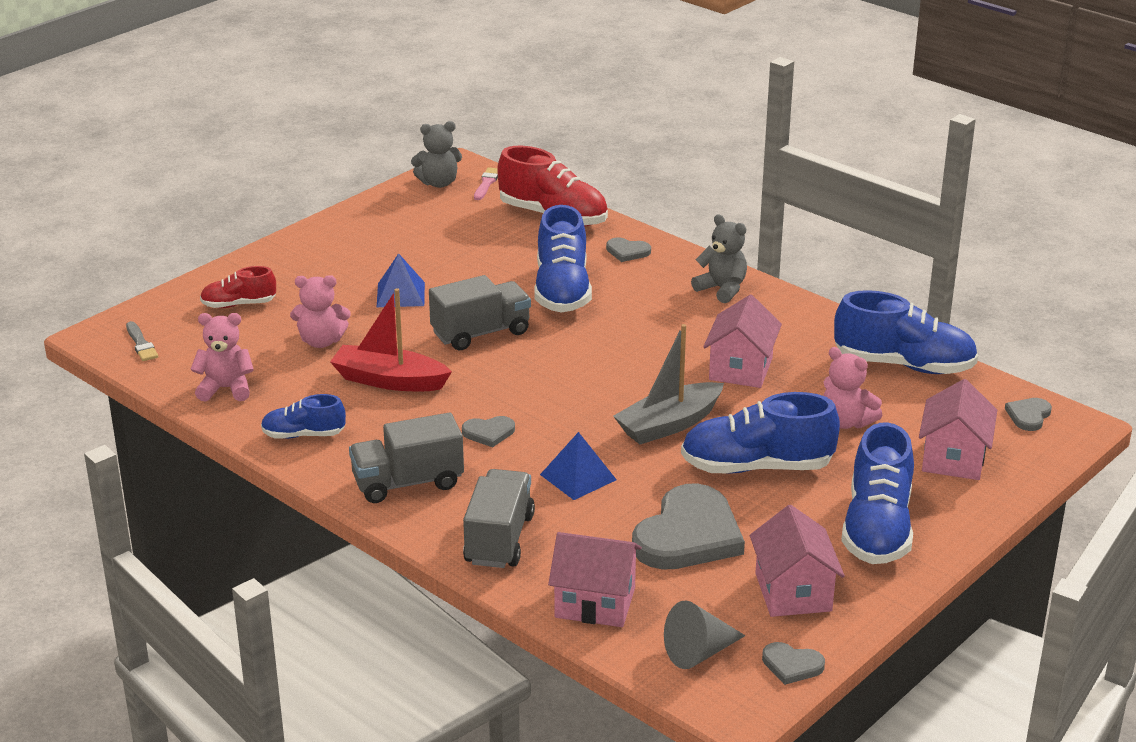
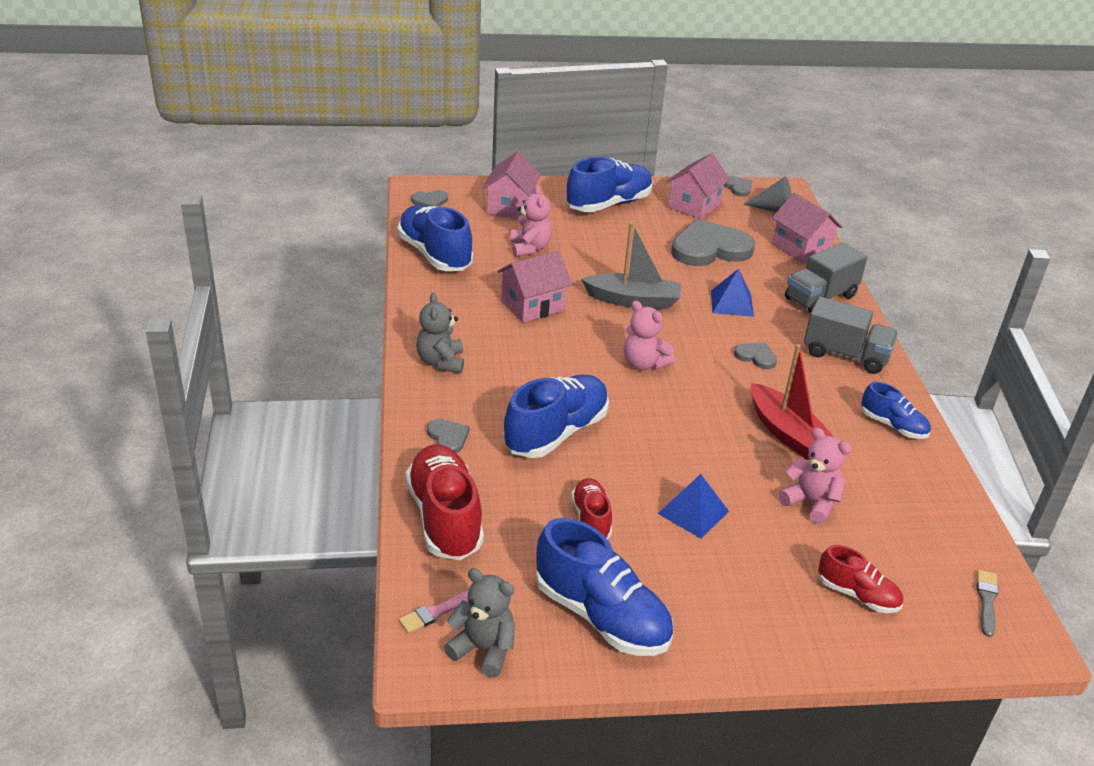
camera: 140 degrees left, 5 degrees up
pink teddy bear [190,313,254,402] -> pink teddy bear moved to [624,301,675,370]
grey truck [429,275,531,350] -> none
blue shoe [681,392,840,474] -> blue shoe moved to [536,518,673,656]
pink house [919,379,997,480] -> pink house turned 45 degrees counterclockwise [482,152,541,219]
none -> red shoe [571,478,612,539]

